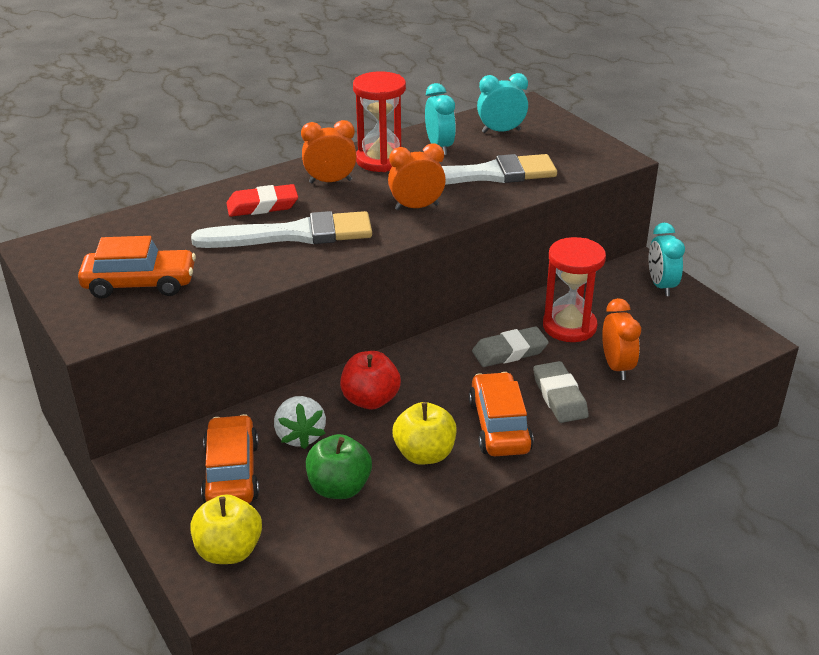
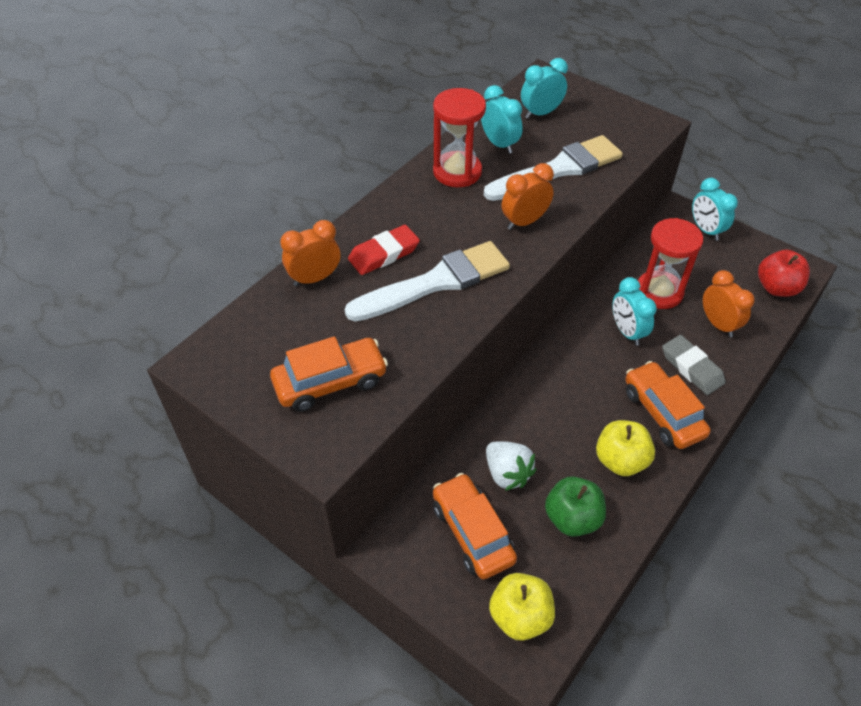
camera: 20 degrees left, 15 degrees up
orange clock [301,120,357,183] -> orange clock moved to [280,220,340,286]
red apple [340,351,401,409] -> red apple moved to [758,250,810,297]
grey eraser [472,326,549,367] -> turquoise clock [612,277,657,346]

